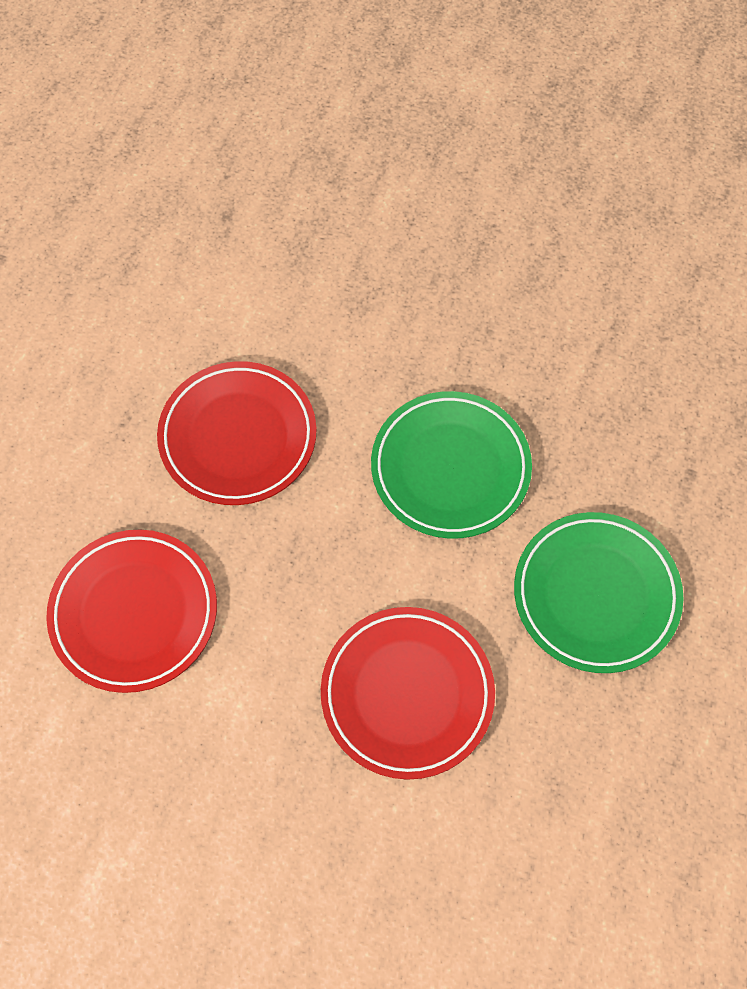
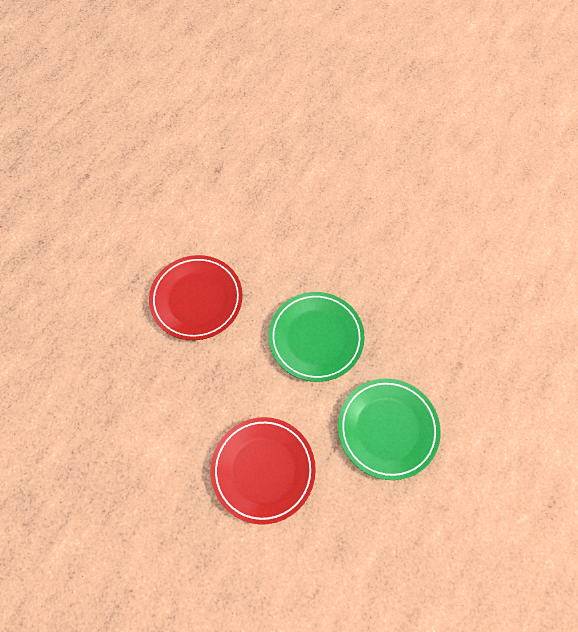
camera: 10 degrees right, 0 degrees up
red plate [46,530,217,693] -> none

